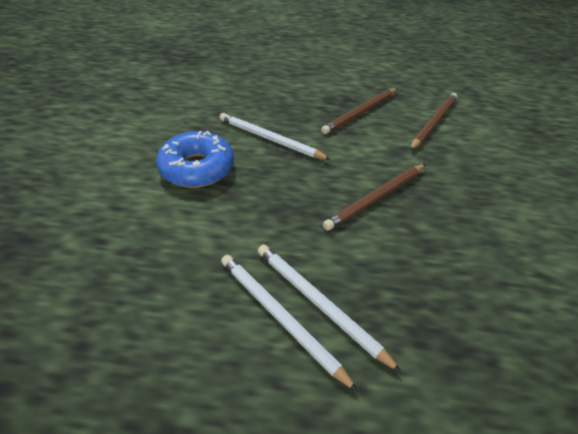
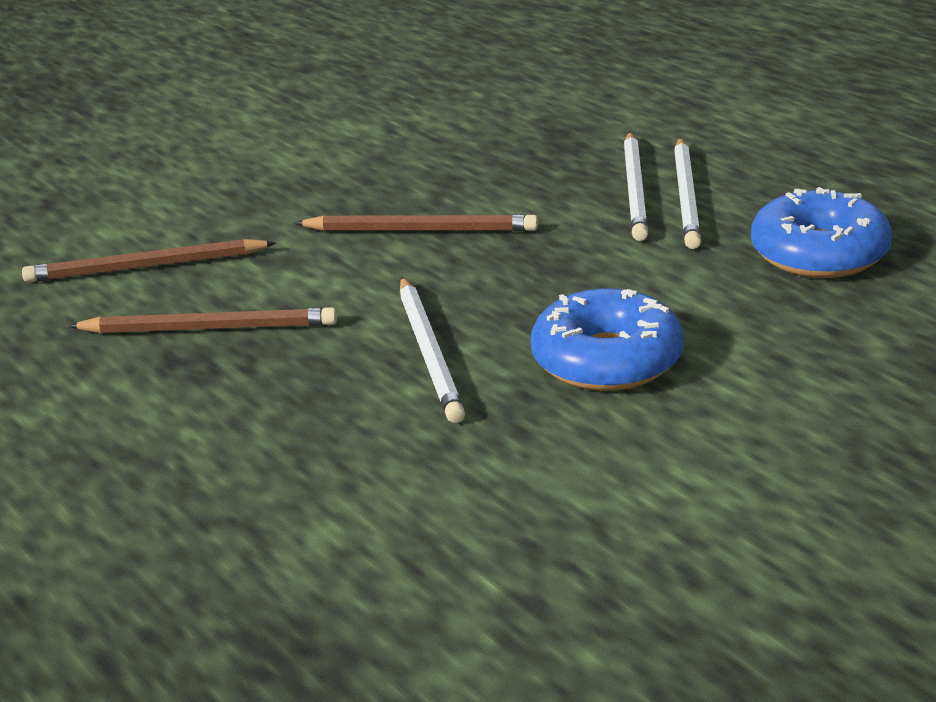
camera: 130 degrees left, 15 degrees down
none -> blue donut [751,187,892,278]

